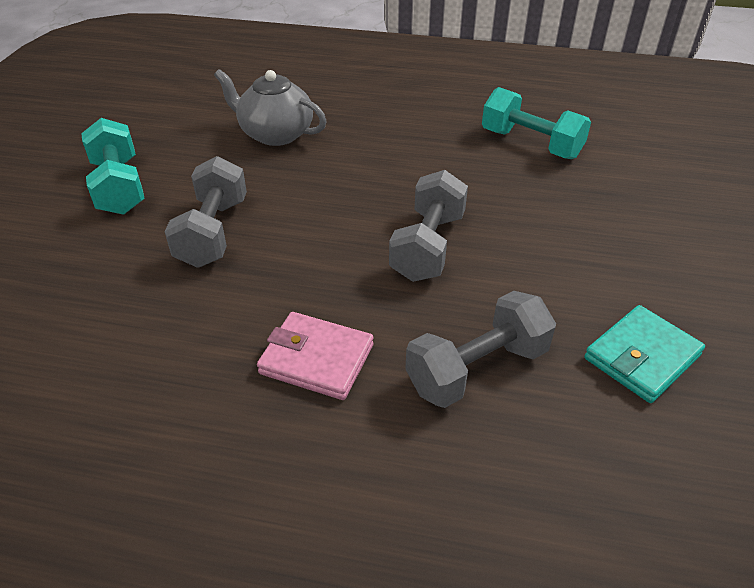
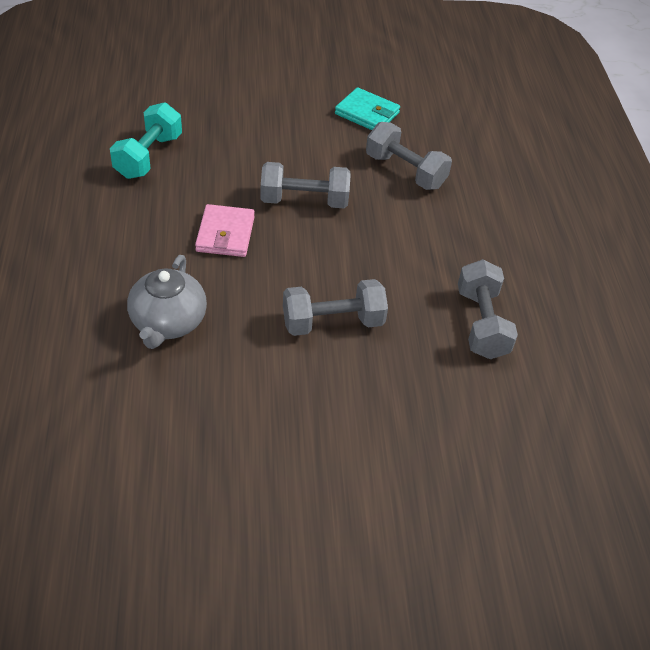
camera: 110 degrees left, 5 degrees up
turquoise dumbbell [81,118,145,215] -> none
pink wallet [257,312,374,400] -> pink wallet moved to [195,204,255,257]
none -> grey dumbbell [458,259,518,359]

